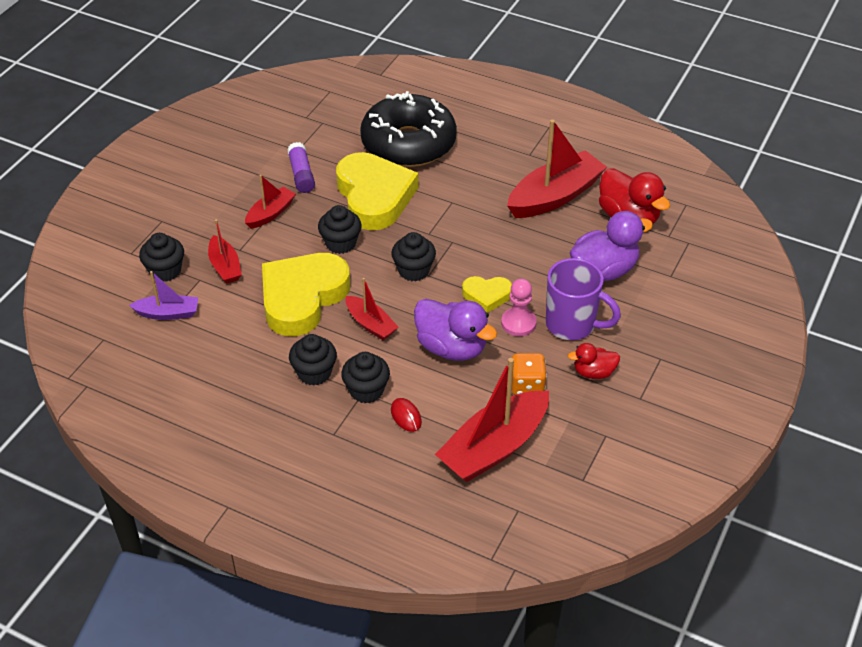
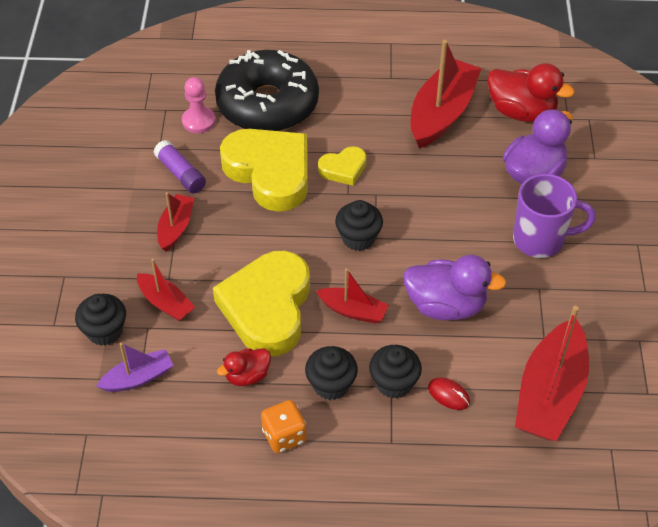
camera: 25 degrees left, 5 degrees up
black cupcake [318,205,361,254] -> none
yellow heart [462,276,512,313] -> yellow heart moved to [318,146,367,186]
pink pawn [501,279,537,336] -> pink pawn moved to [182,77,215,133]
orange dice [512,353,547,395] -> orange dice moved to [261,400,307,453]
red duck [568,343,620,379] -> red duck moved to [217,348,271,386]

